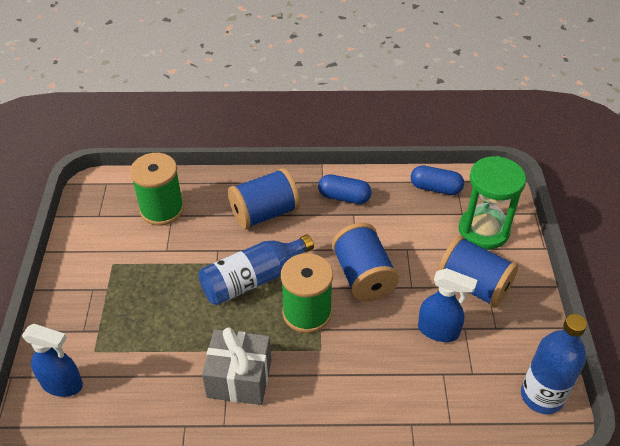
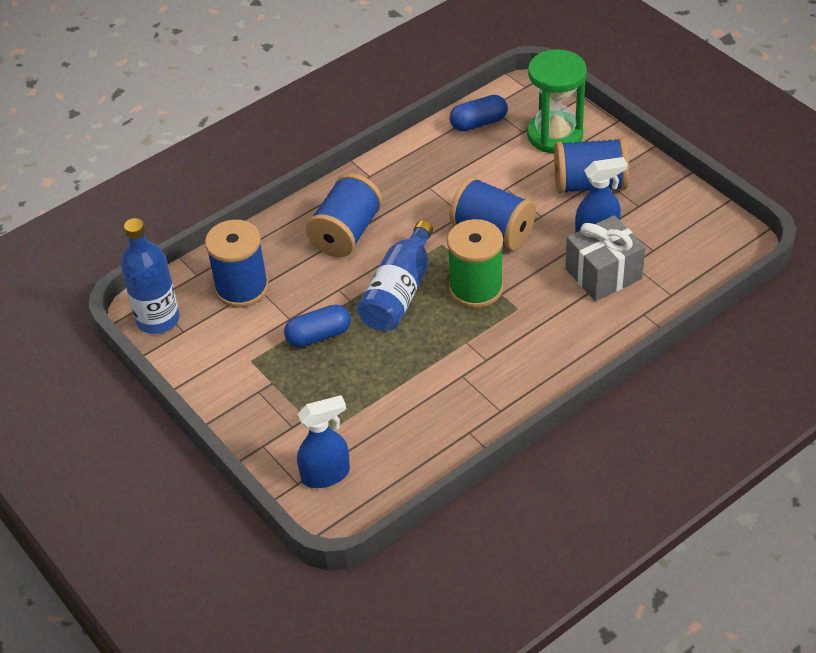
camera: 35 degrees left, 0 degrees up
green spool [130,153,184,226] -> blue spool [205,220,269,308]
grey gift [202,327,271,405] -> grey gift moved to [565,215,646,301]
blue capsule [318,174,372,204] -> blue capsule moved to [284,305,351,347]
blue bottle [521,314,587,414] -> blue bottle moved to [121,218,180,334]

